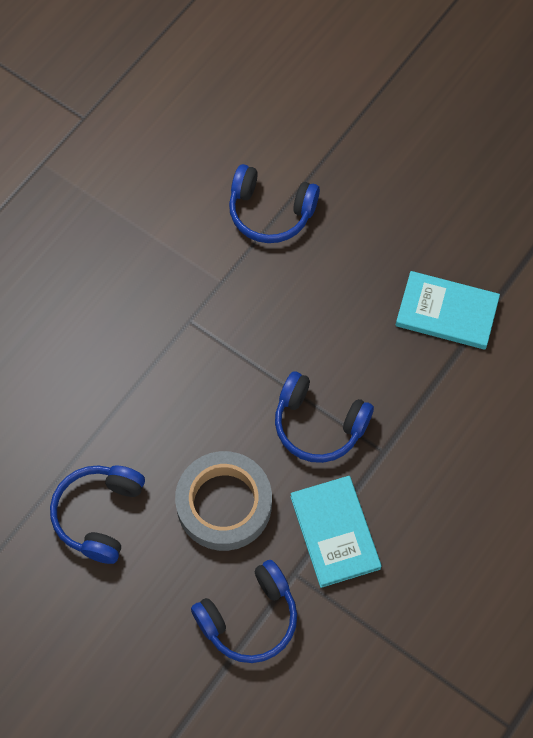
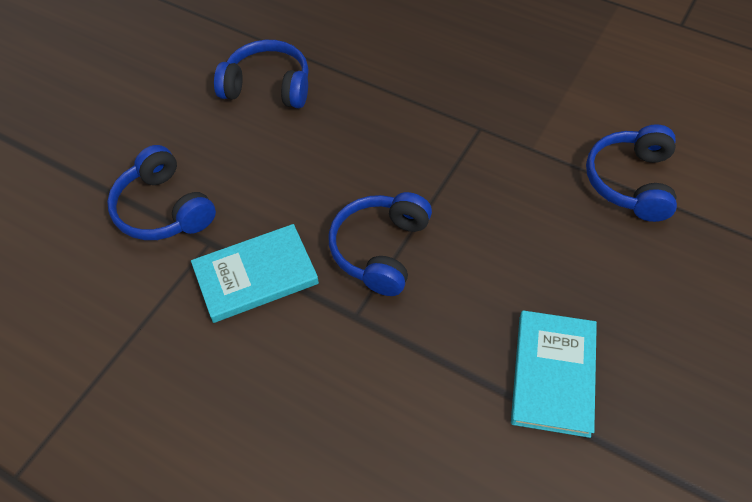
camera: 85 degrees right, 10 degrees down
grey tape [175,451,272,551] -> none

